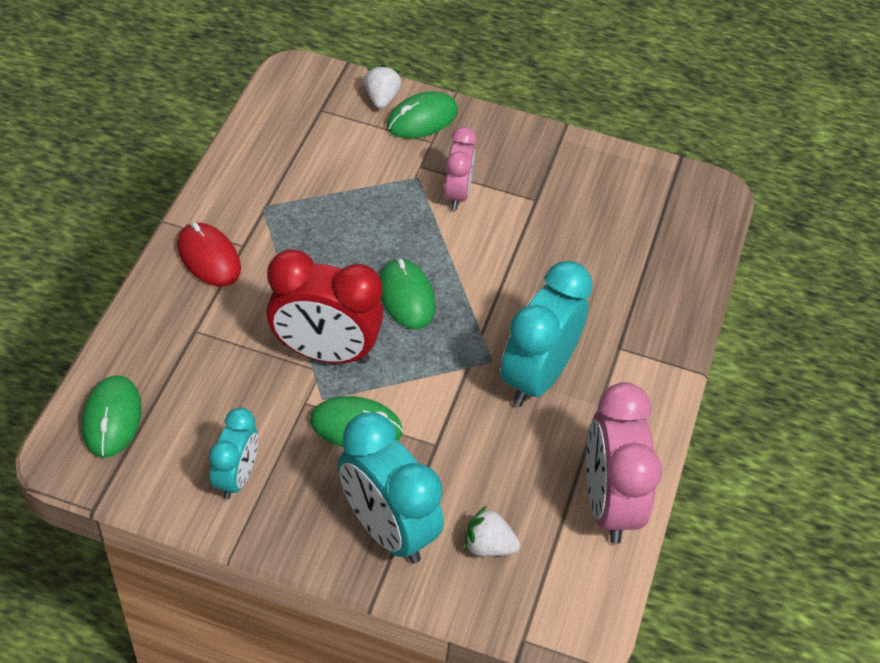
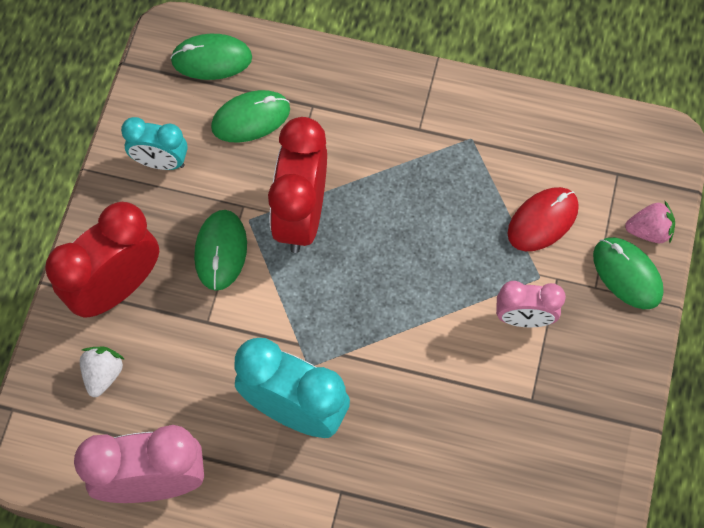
camera: 90 degrees right, 15 degrees up
red mouse [177,222,241,286] -> red mouse moved to [507,187,579,251]
turquoise clock [338,412,444,564] -> red clock [45,202,159,317]
white strawberry [364,64,402,109] -> pink strawberry [625,201,675,243]
green mouse [380,258,435,329] -> green mouse moved to [211,90,290,143]

